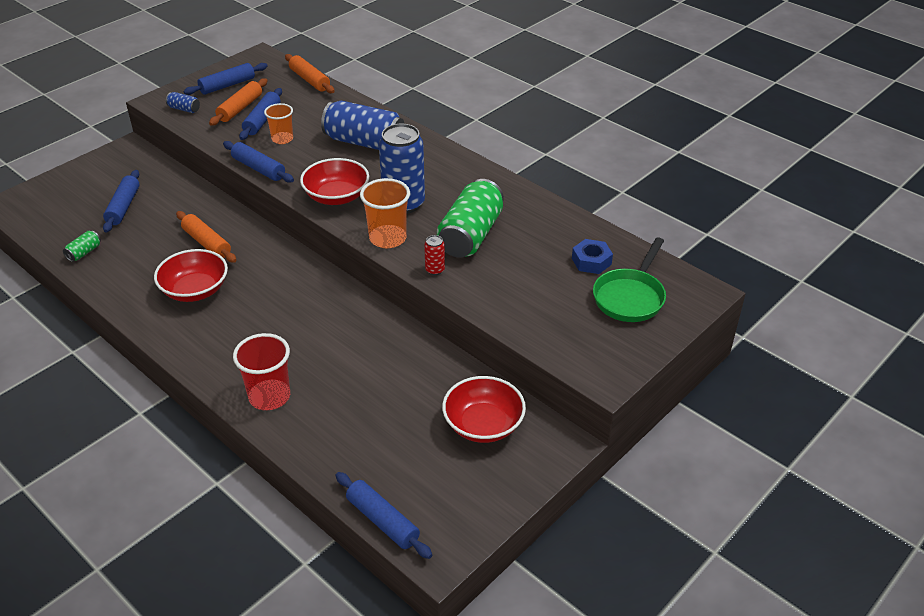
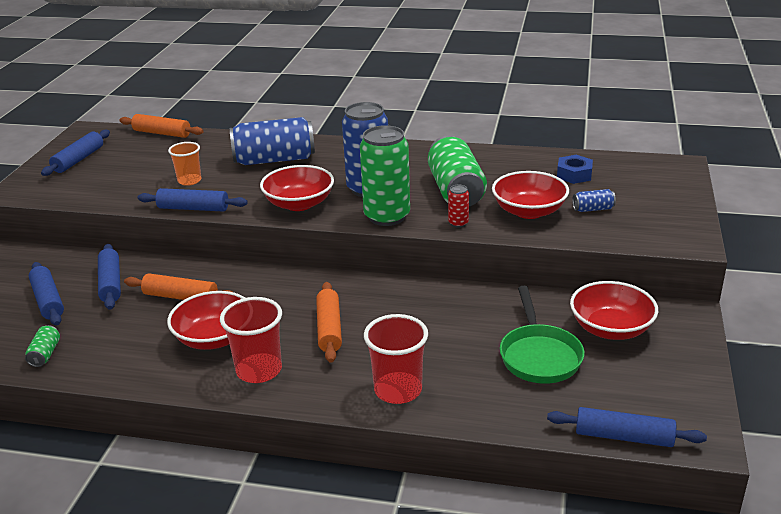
camera: 30 degrees left, 10 degrees down
blue can [166,92,200,113] -> blue can moved to [572,189,616,212]
orange rolling pin [209,78,267,126] -> orange rolling pin moved to [316,282,342,363]
blue rolling pin [239,88,282,140] -> blue rolling pin moved to [98,244,121,310]
orange cup [360,178,410,248] -> green can [360,125,410,226]
green pan [593,237,666,322] -> green pan moved to [500,286,584,384]
none -> red cup [220,297,282,383]
none -> red bowl [492,171,569,219]

